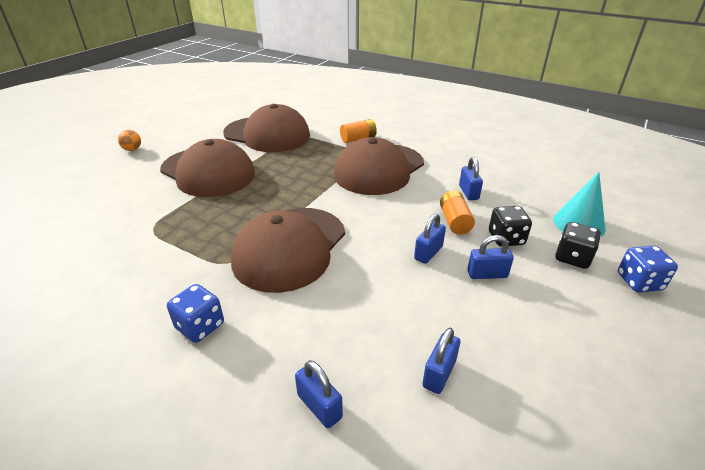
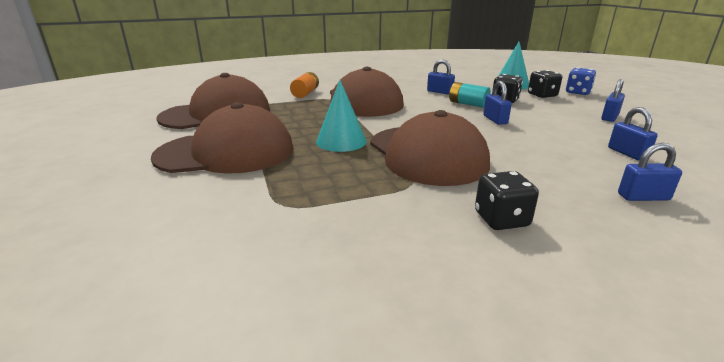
camera: 50 degrees left, 10 degrees down
orange ball [118,130,141,151] -> none
blue dice [167,284,224,343] -> black dice [475,171,539,230]
orange battery [440,191,475,235] -> turquoise battery [449,82,491,108]
blue padlock [467,235,514,279] -> blue padlock moved to [601,79,625,122]
none -> turquoise cone [316,80,367,152]

